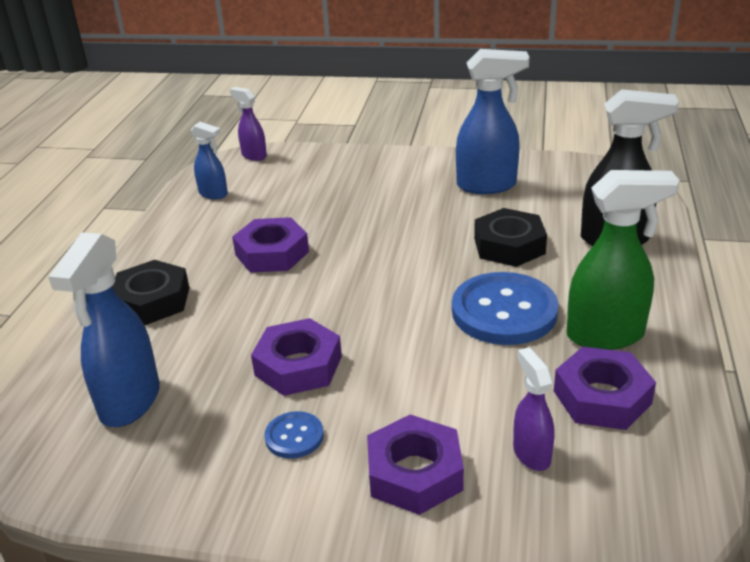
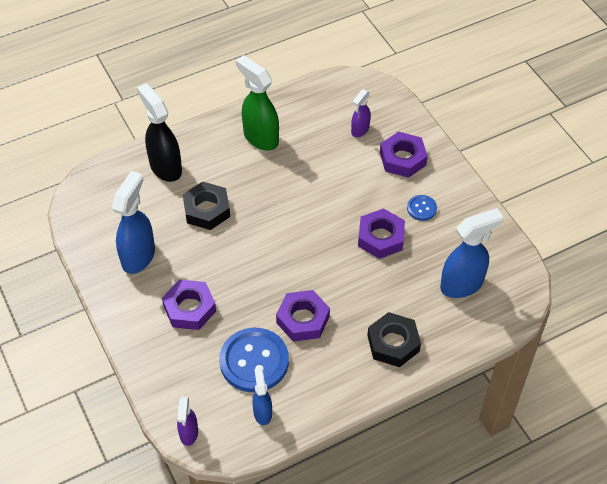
camera: 130 degrees left, 20 degrees up
blue button [452,272,559,345] -> blue button moved to [219,328,289,392]
blue spray bottle [456,49,529,194] -> blue spray bottle turned 60 degrees clockwise [112,171,155,274]
purple nut [554,347,656,430] -> purple nut moved to [162,280,216,330]

